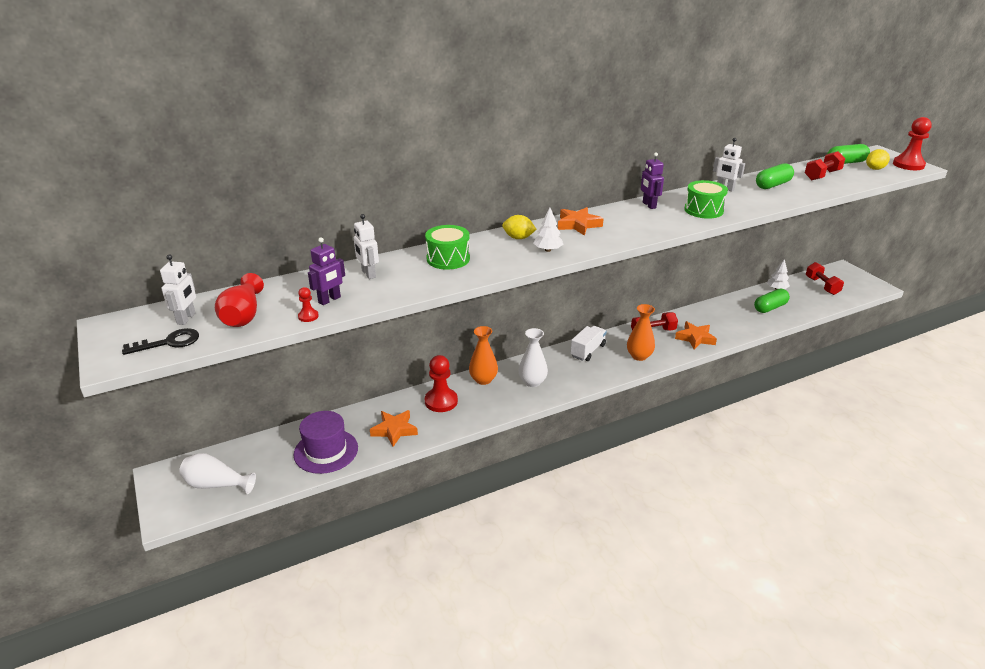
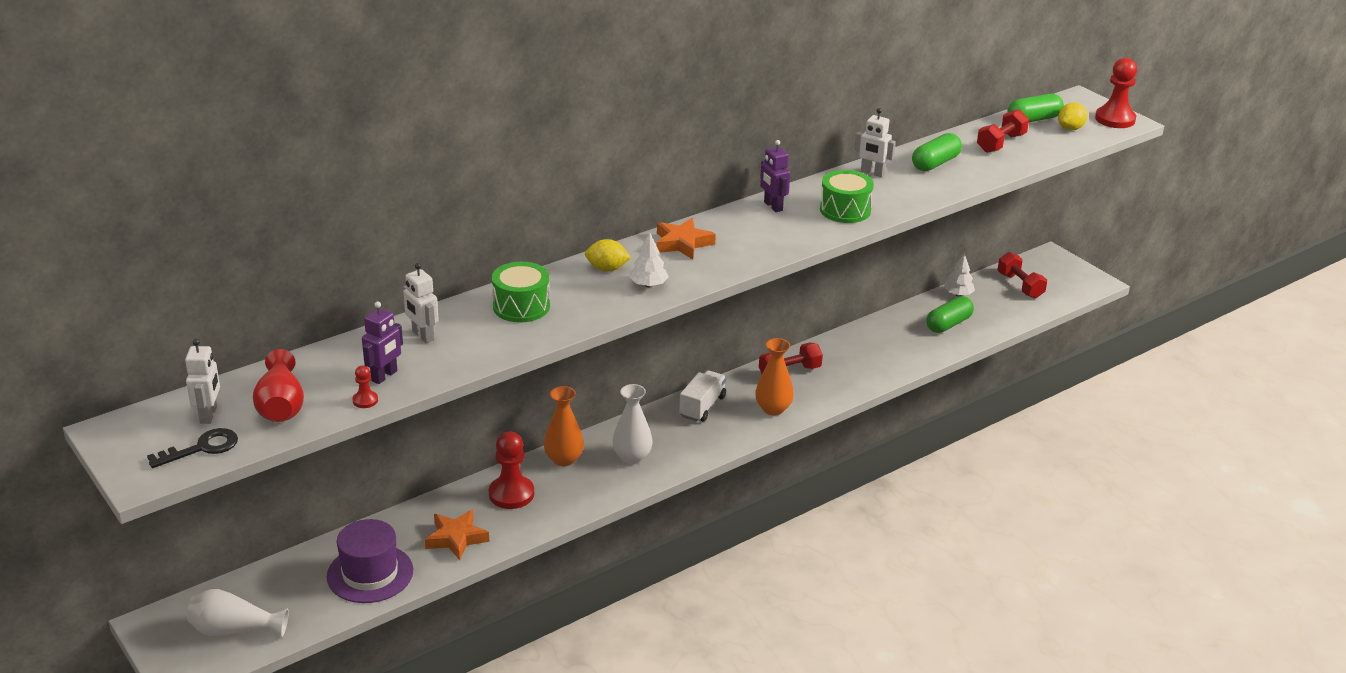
camera: 10 degrees left, 0 degrees up
orange star [675,321,717,350] -> none

